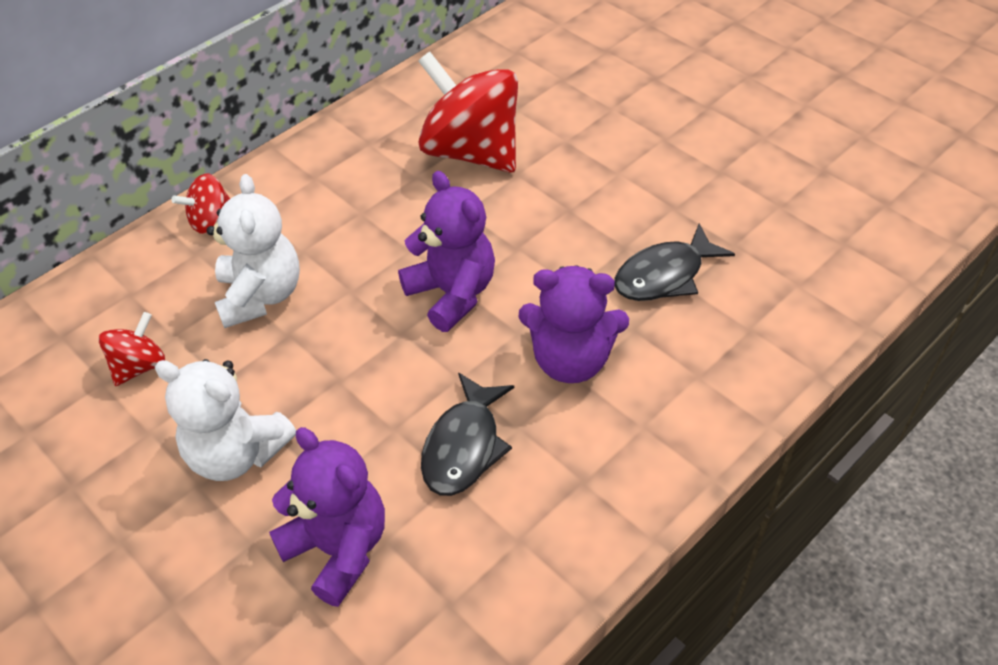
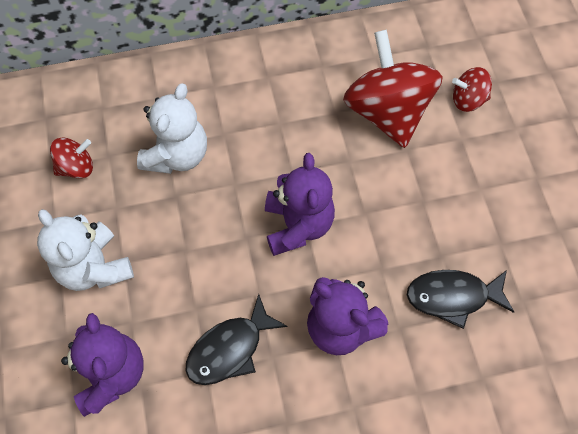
camera: 30 degrees right, 15 degrees up
red spinning top [171,173,230,234] -> red spinning top moved to [452,67,492,112]

